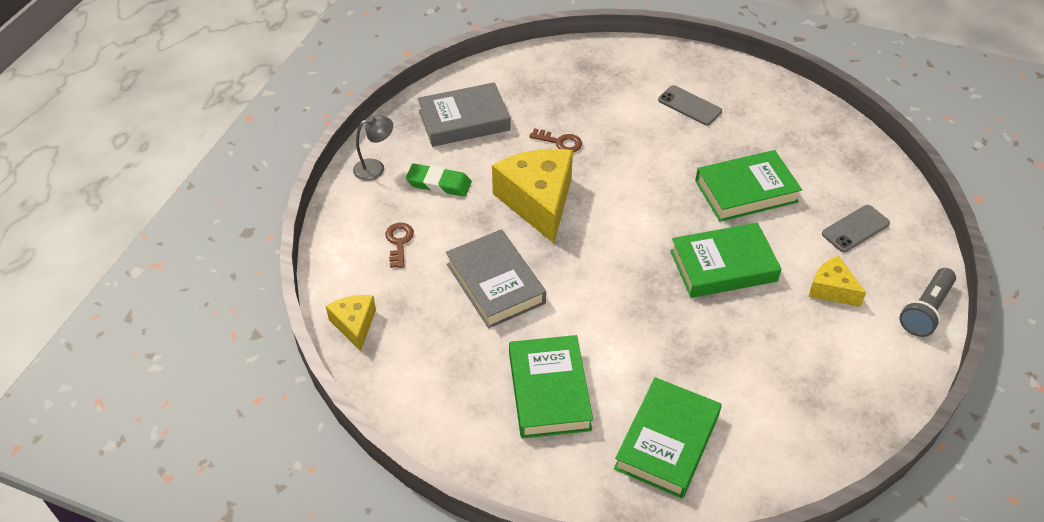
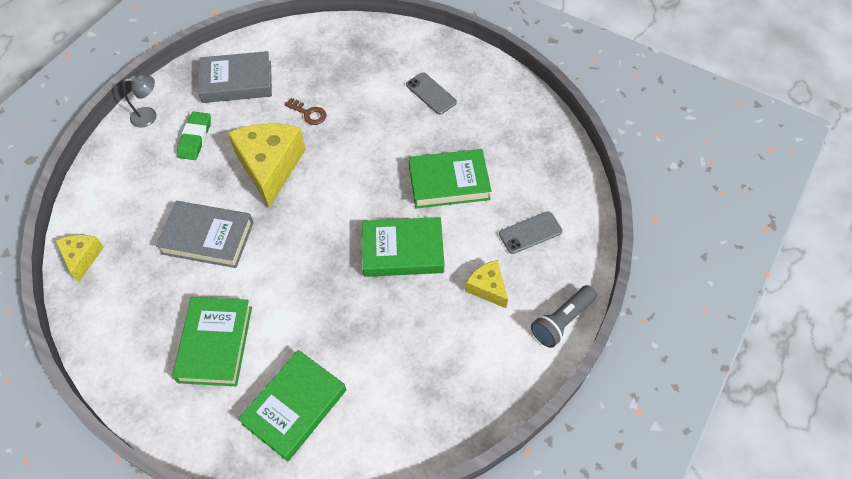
camera: 10 degrees right, 10 degrees up
brown key [385,223,414,268] -> none
green eraser [406,163,472,197] -> green eraser turned 75 degrees clockwise [177,111,211,160]
grey book [446,229,546,328] -> grey book turned 60 degrees counterclockwise [156,201,254,268]

